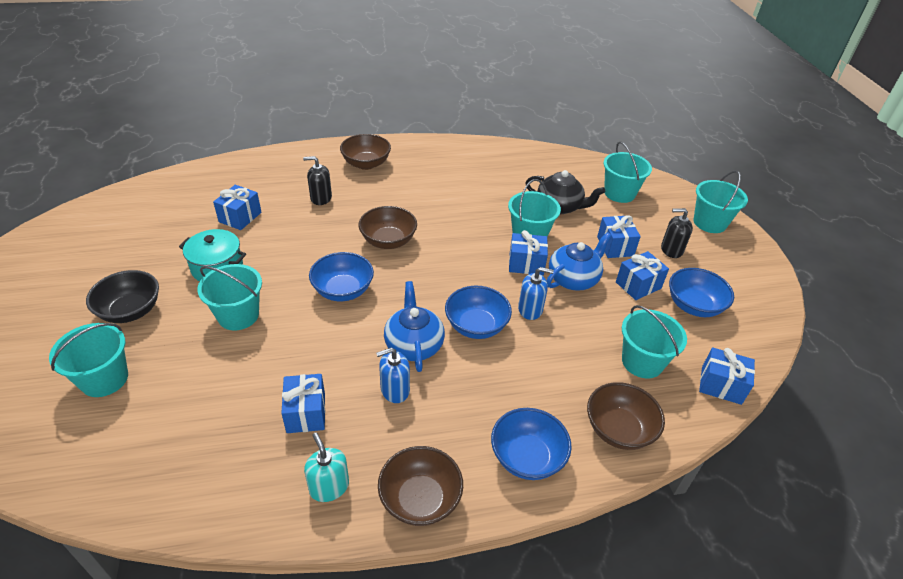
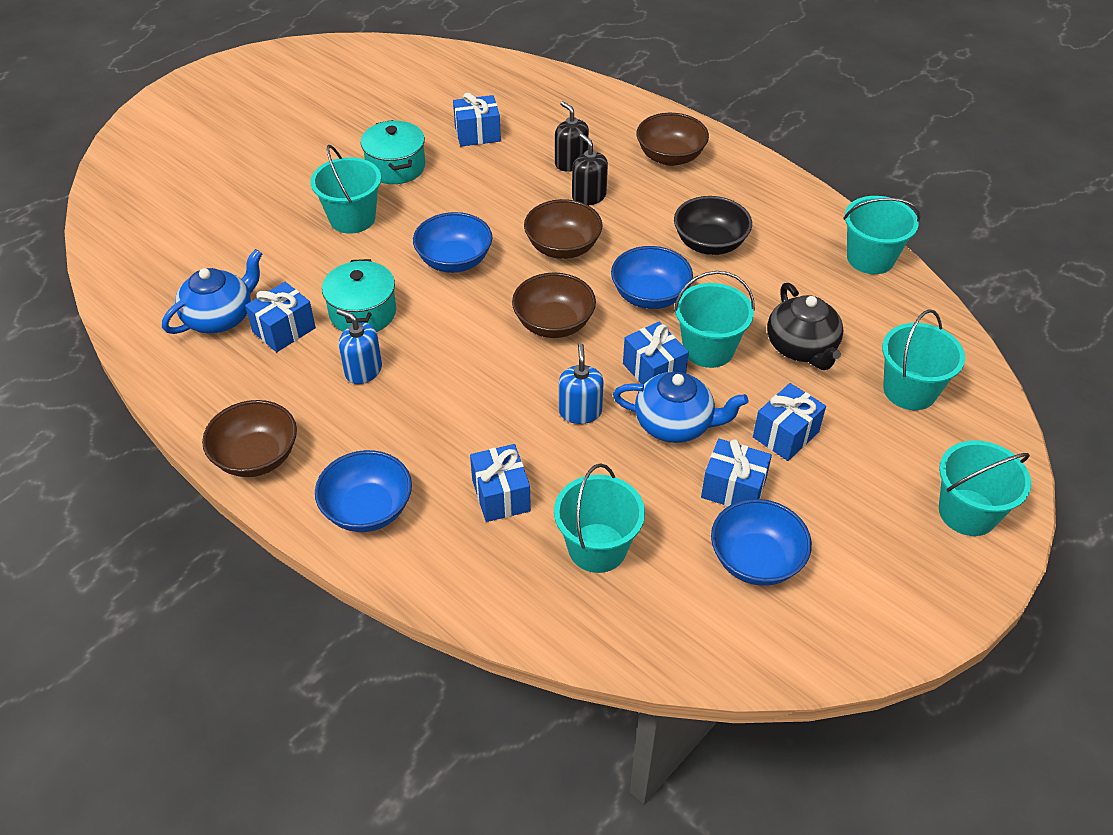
camera: 55 degrees right, 5 degrees up
turquoise bucket [49,323,128,397] -> turquoise bucket moved to [843,196,921,274]
black bowl [86,270,159,323] -> black bowl moved to [674,196,752,255]
turquoise soap dispenser [304,433,349,502] -> none
blue teapot [384,281,445,372] -> blue teapot moved to [162,249,262,334]
blue bowl [445,286,512,339] -> blue bowl moved to [611,246,693,309]
blue soap dispenser [518,267,554,320] -> blue soap dispenser turned 150 degrees counterclockwise [559,343,604,424]
brown bowl [587,382,665,450] -> brown bowl moved to [512,273,596,338]
black soap dispenser [661,208,693,258] -> black soap dispenser moved to [572,134,608,205]
blue gift [699,347,755,405] -> blue gift moved to [470,444,531,522]
none -> turquoise pot [322,259,396,332]

